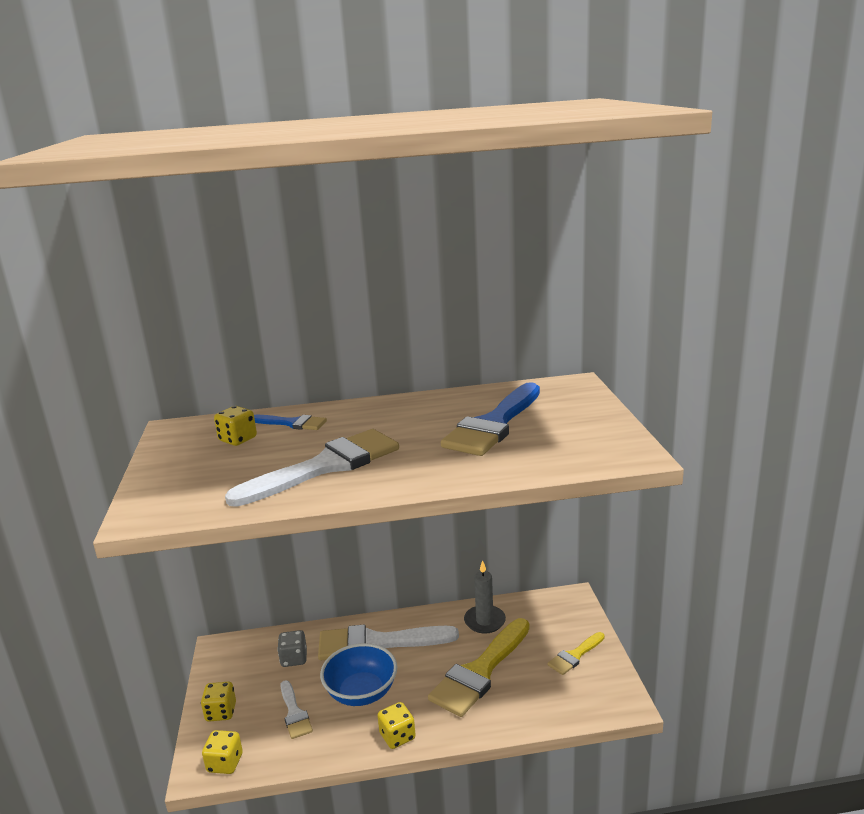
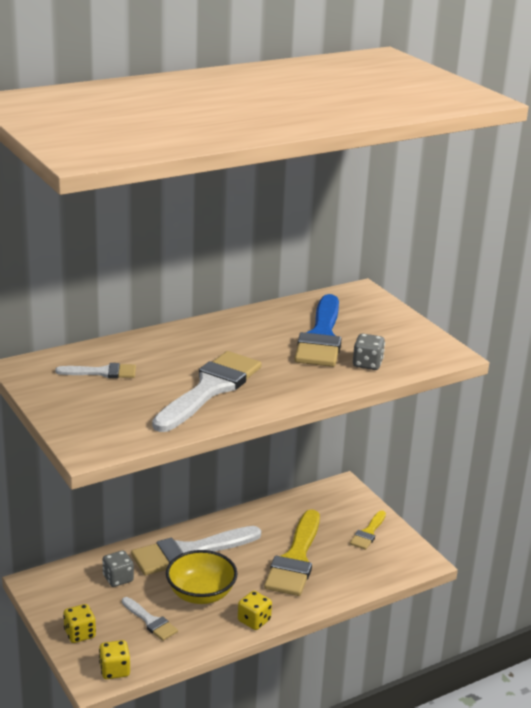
camera: 25 degrees left, 5 degrees up
yellow dice [214,406,257,446] -> white brush [55,363,136,378]
blue brush [254,415,327,430] -> none
blue bowl [320,643,397,706] -> yellow bowl [166,550,237,604]
grey candle [464,560,506,634] -> none
none -> grey dice [353,334,385,370]

